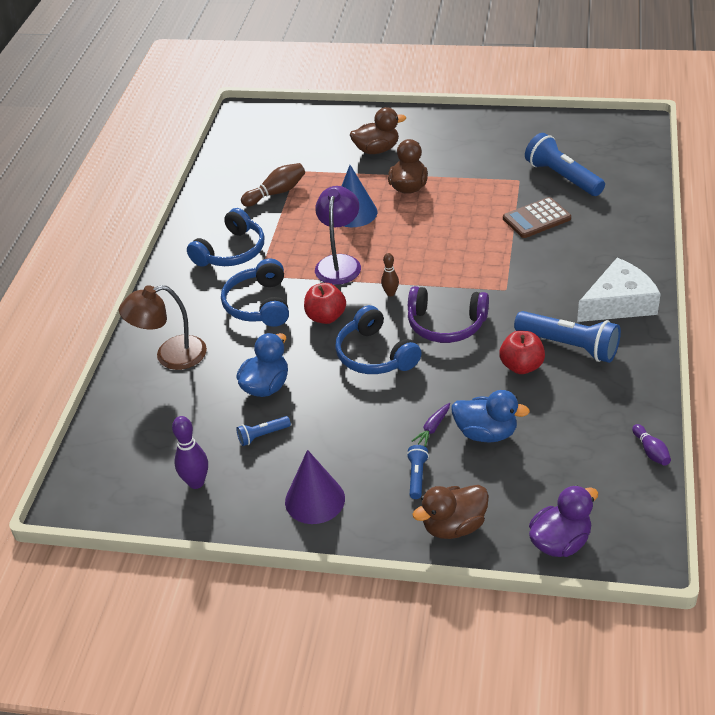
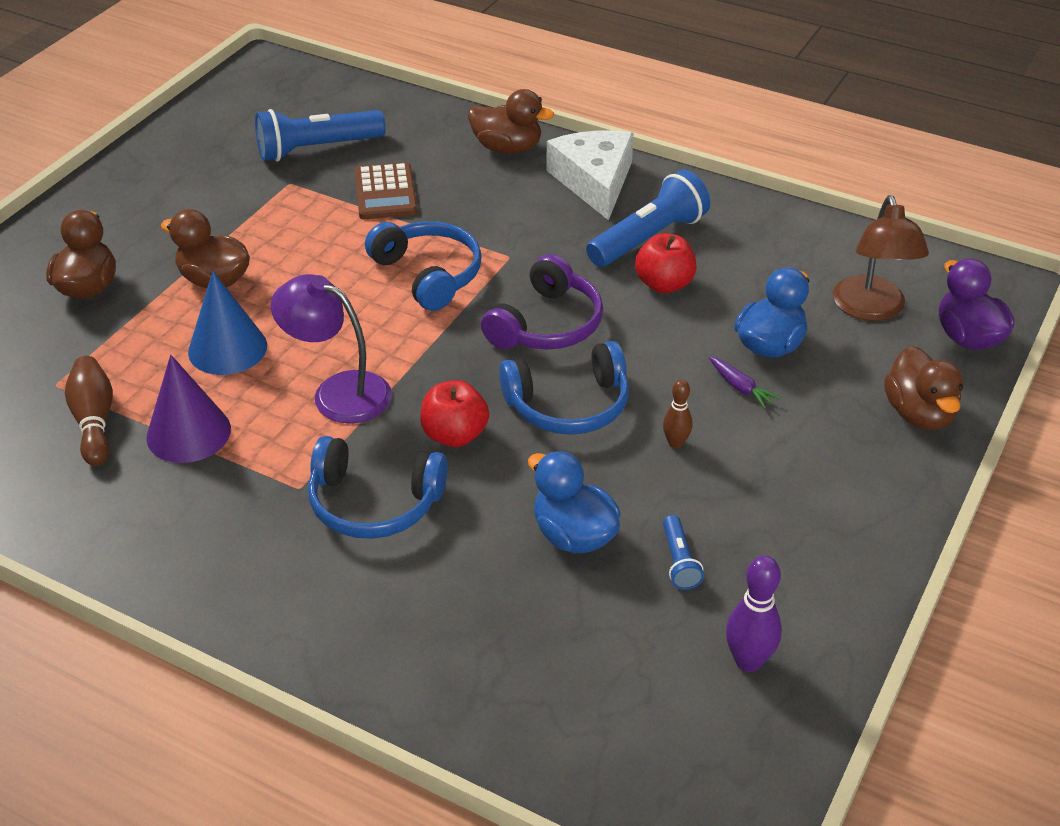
camera: 75 degrees left, 0 degrees up
brown lamp [119,285,207,370] -> brown lamp moved to [833,195,929,321]
blue headphones [187,208,264,267] -> blue headphones moved to [365,221,482,311]
purple cone [285,450,345,524] -> purple cone moved to [146,355,231,463]
brown bowling pin [381,253,399,296] -> brown bowling pin moved to [663,379,693,448]
blue flashlight [407,445,429,499] -> none
purple bowling pin [632,424,671,466] -> none
none -> brown duck [468,89,554,154]

